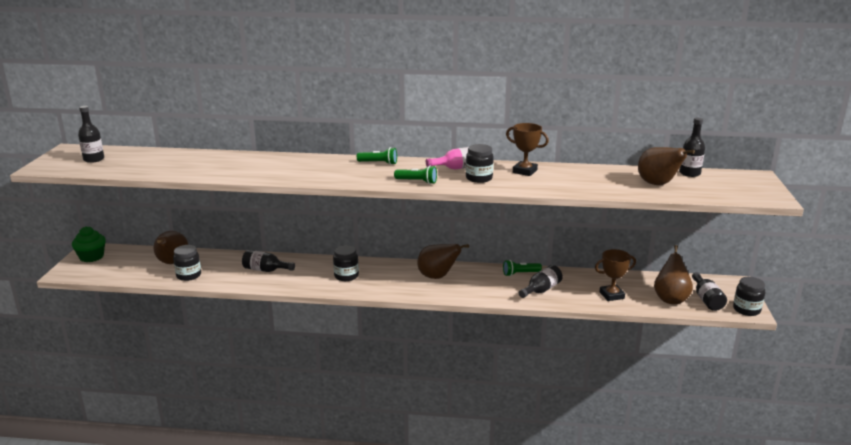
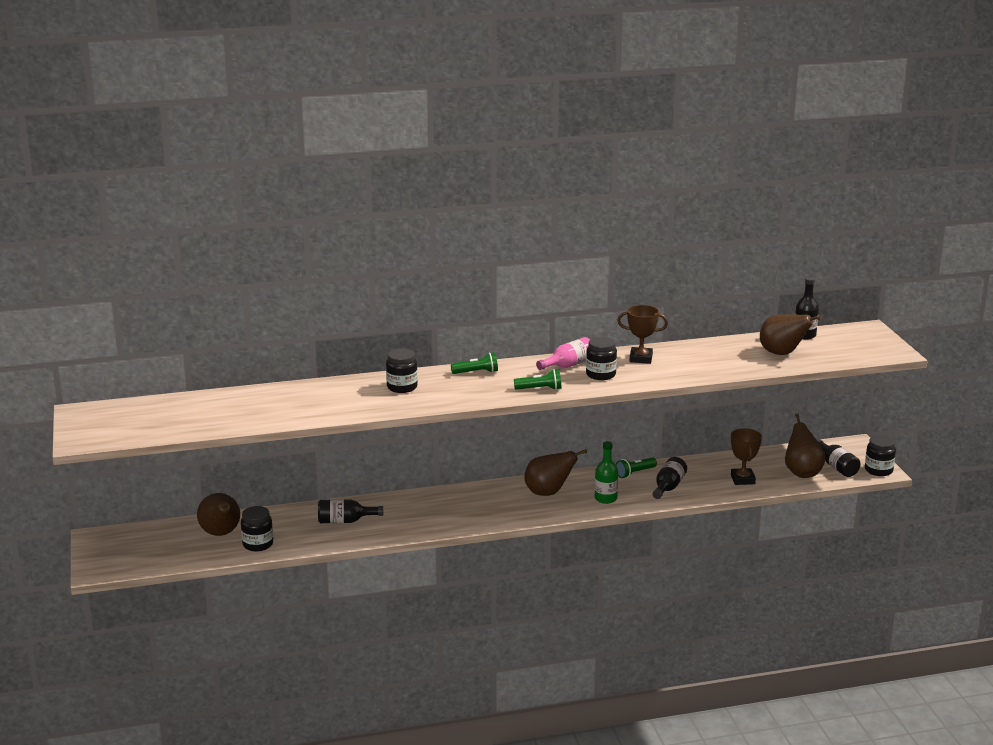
camera: 20 degrees left, 0 degrees up
green cupcake [72,226,106,262] -> none
black bottle [78,106,104,163] -> none
black jar [333,245,359,281] -> black jar moved to [386,349,418,393]
brown trophy [595,249,636,301] -> brown trophy turned 60 degrees counterclockwise [731,428,762,485]
none -> green bottle [595,441,618,504]

